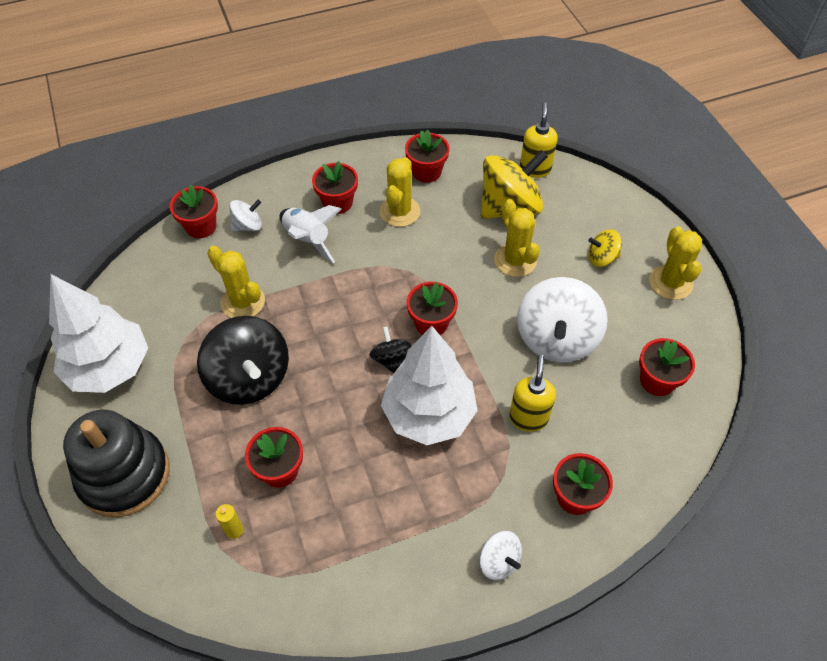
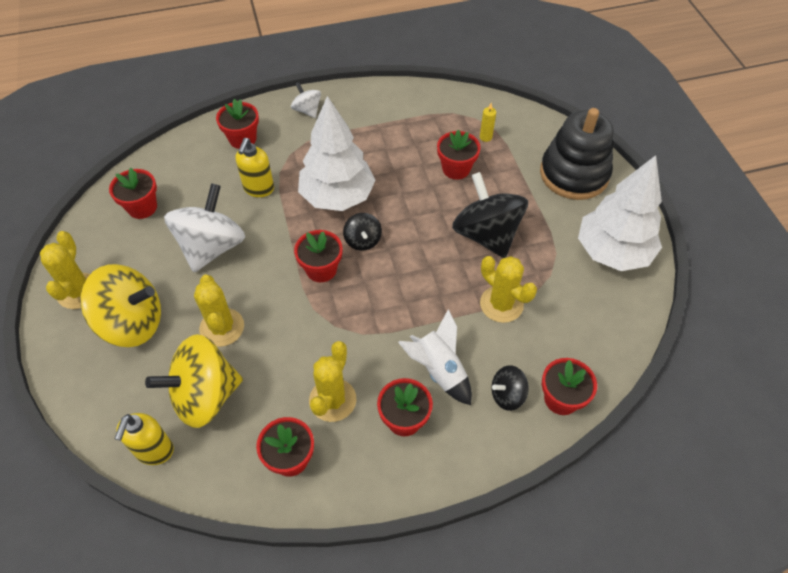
camera: 175 degrees left, 0 degrees up
white spinning top [229,200,262,231] -> black spinning top [492,365,529,411]
yellow spinning top [588,229,622,267] -> yellow spinning top [80,264,161,347], size x2.02

